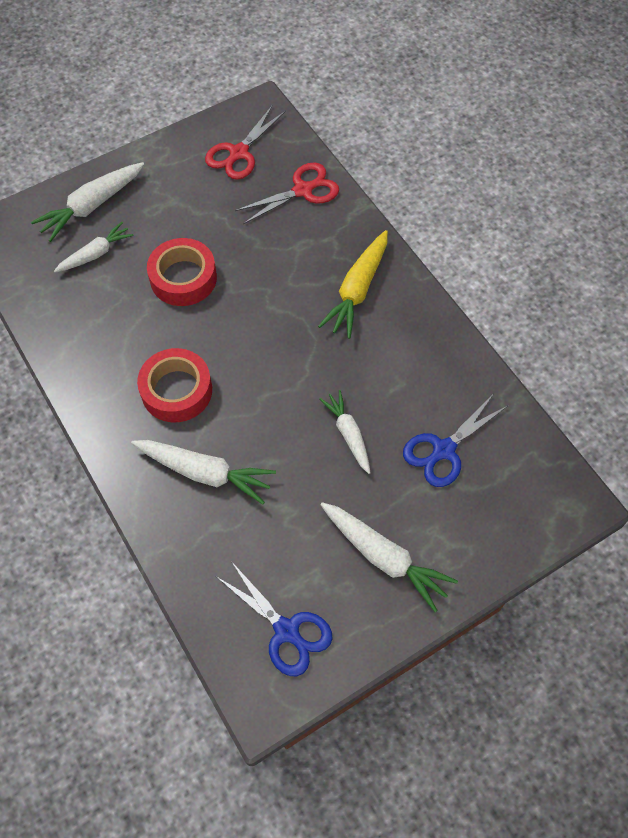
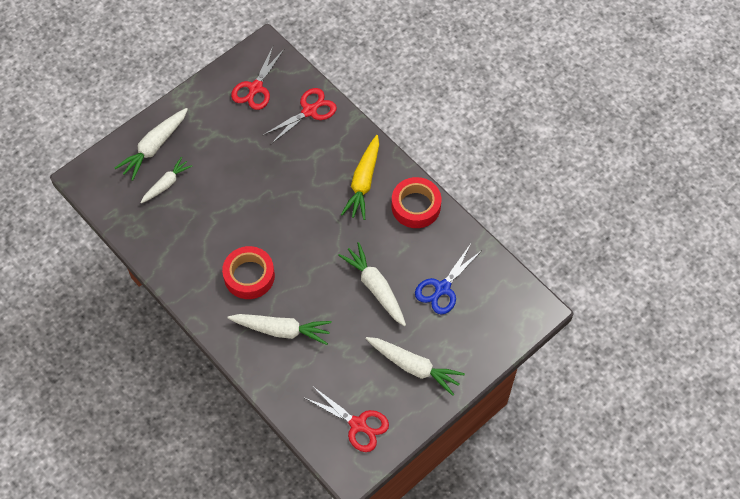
camera: 10 degrees left, 0 degrees up
red tape [147,238,217,306] -> red tape moved to [392,177,441,228]
blue scissors [217,561,333,676] -> red scissors [305,387,389,452]
white carrot [319,390,370,474] -> white carrot [338,242,406,326], size x1.53

